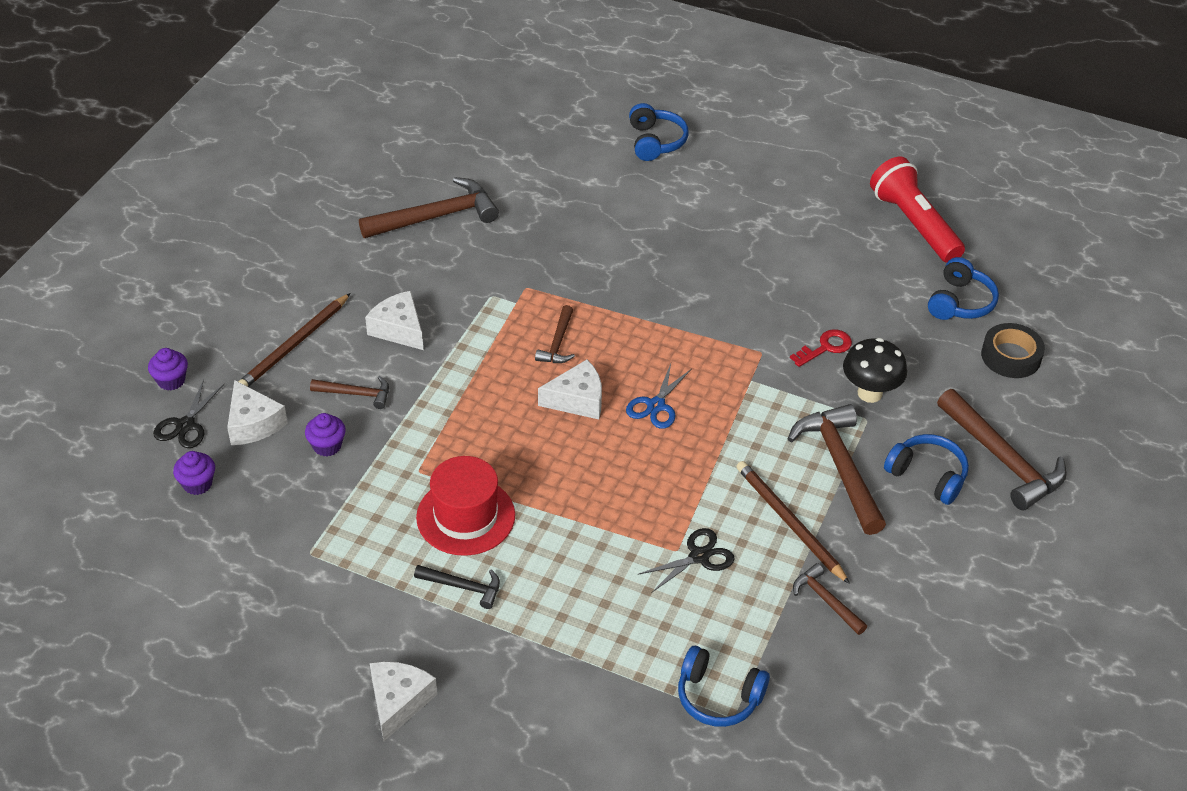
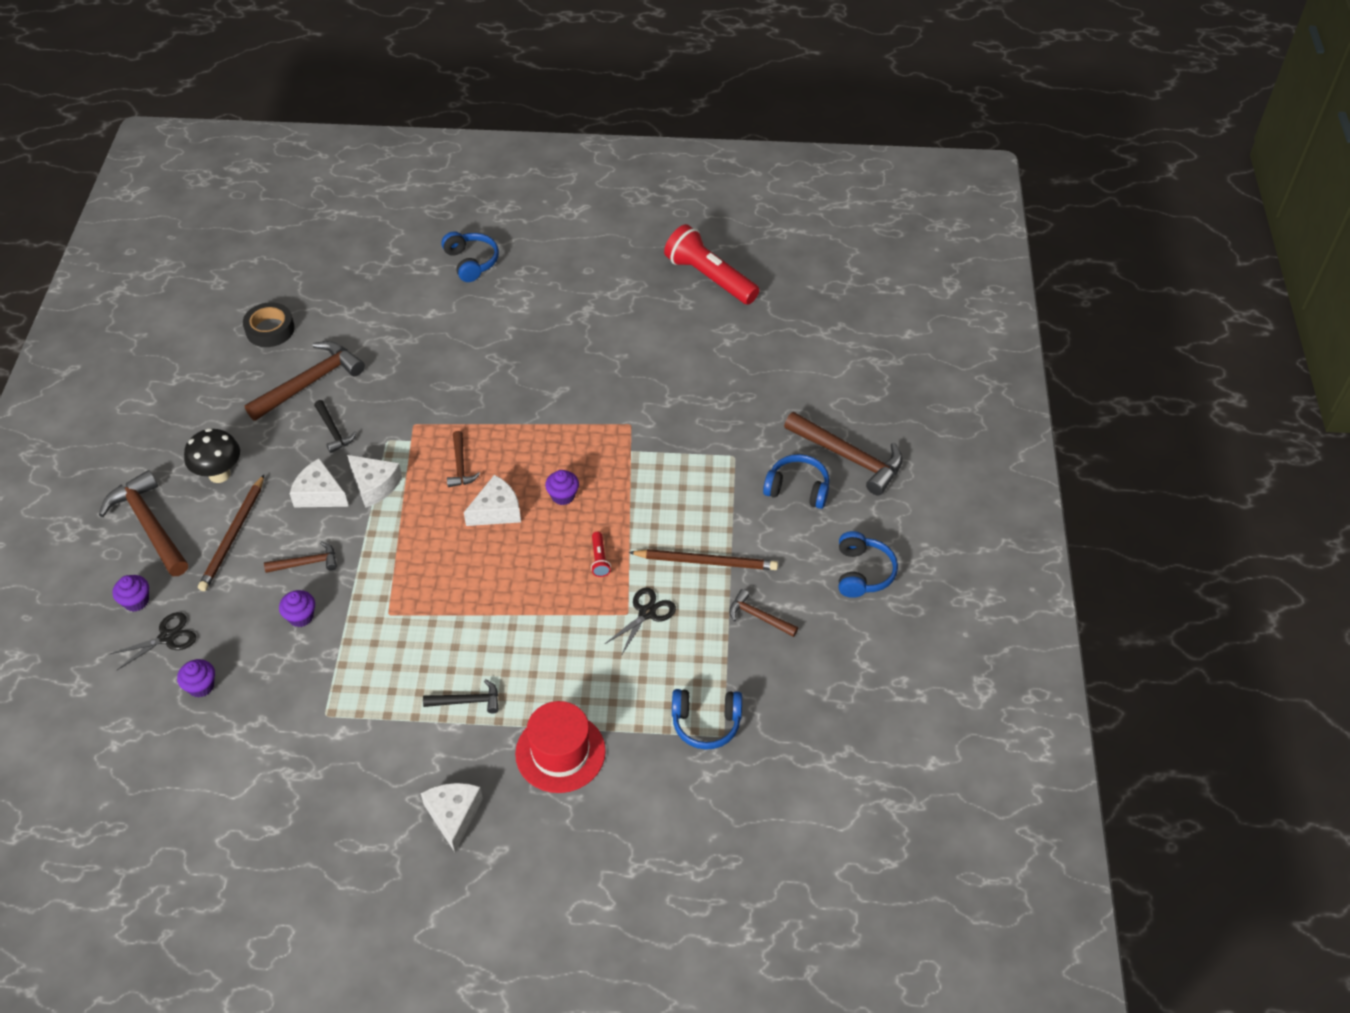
camera: 20 degrees left, 5 degrees up
black scissors [153,379,224,448] -> black scissors turned 120 degrees counterclockwise [110,612,196,670]
white cheese [227,380,288,445] -> white cheese moved to [347,455,402,508]
red hat [416,456,515,556] -> red hat moved to [515,701,606,793]
blue scissors [626,363,691,429] -> purple cupcake [545,470,579,505]
brown pencil [736,461,850,584] -> brown pencil turned 150 degrees clockwise [629,549,778,570]
brown hammer [788,404,886,535] -> brown hammer moved to [99,470,188,576]
red key [790,329,852,367] -> none
black mushroom [843,338,907,403] -> black mushroom moved to [184,428,240,483]
blue headphones [928,257,999,320] -> blue headphones moved to [839,531,898,598]
black tape [981,323,1045,378] -> black tape moved to [243,302,295,347]
none -> black hammer [314,400,356,453]
none -> red flashlight [591,532,611,577]

